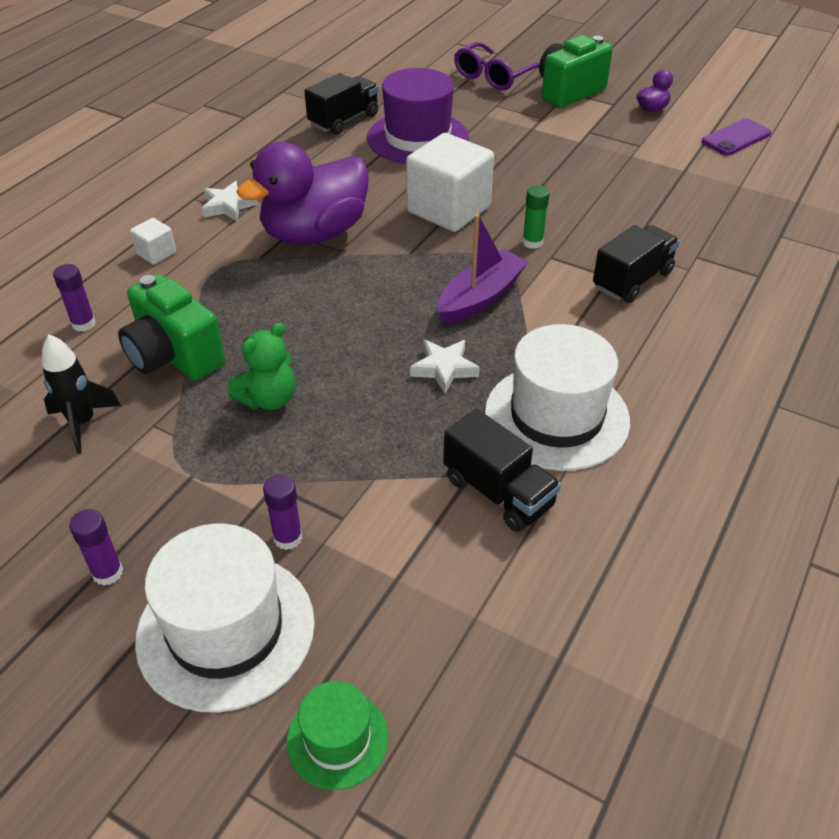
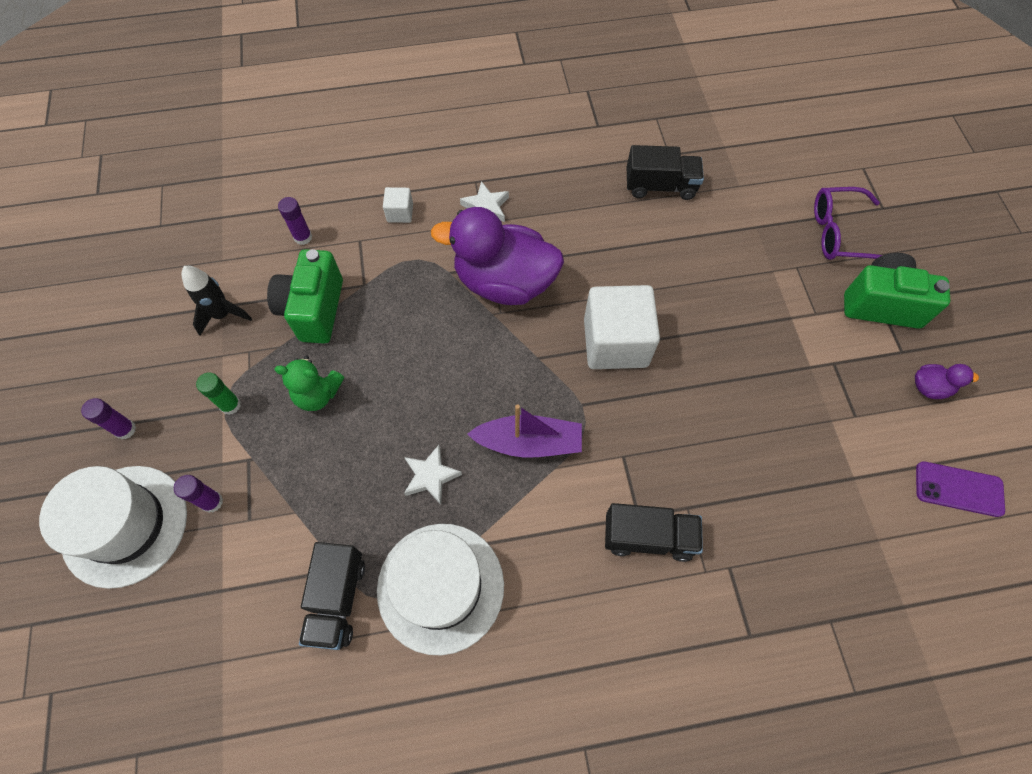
camera: 50 degrees right, 20 degrees up
green hat [286,681,389,790] -> none
purple hat [367,68,469,164] -> none
green glue stick [522,185,550,249] -> green glue stick moved to [196,372,241,415]

